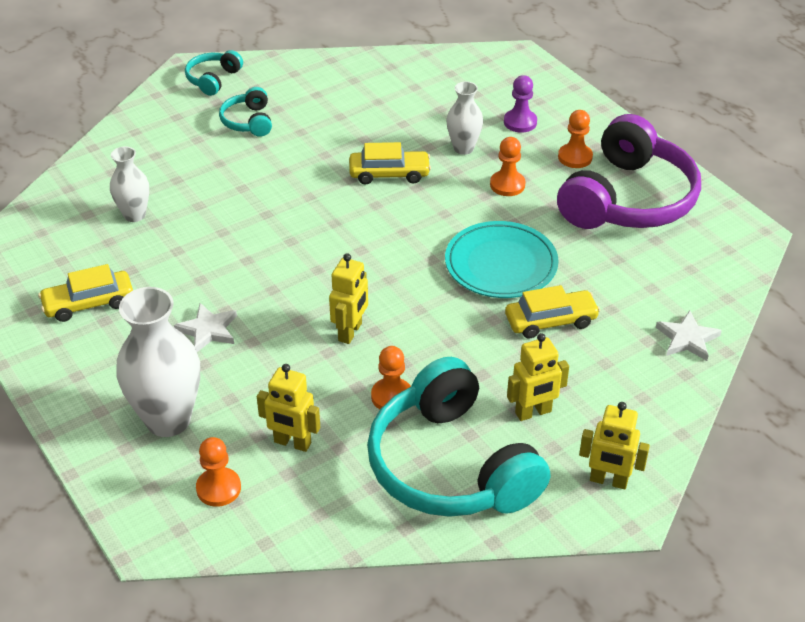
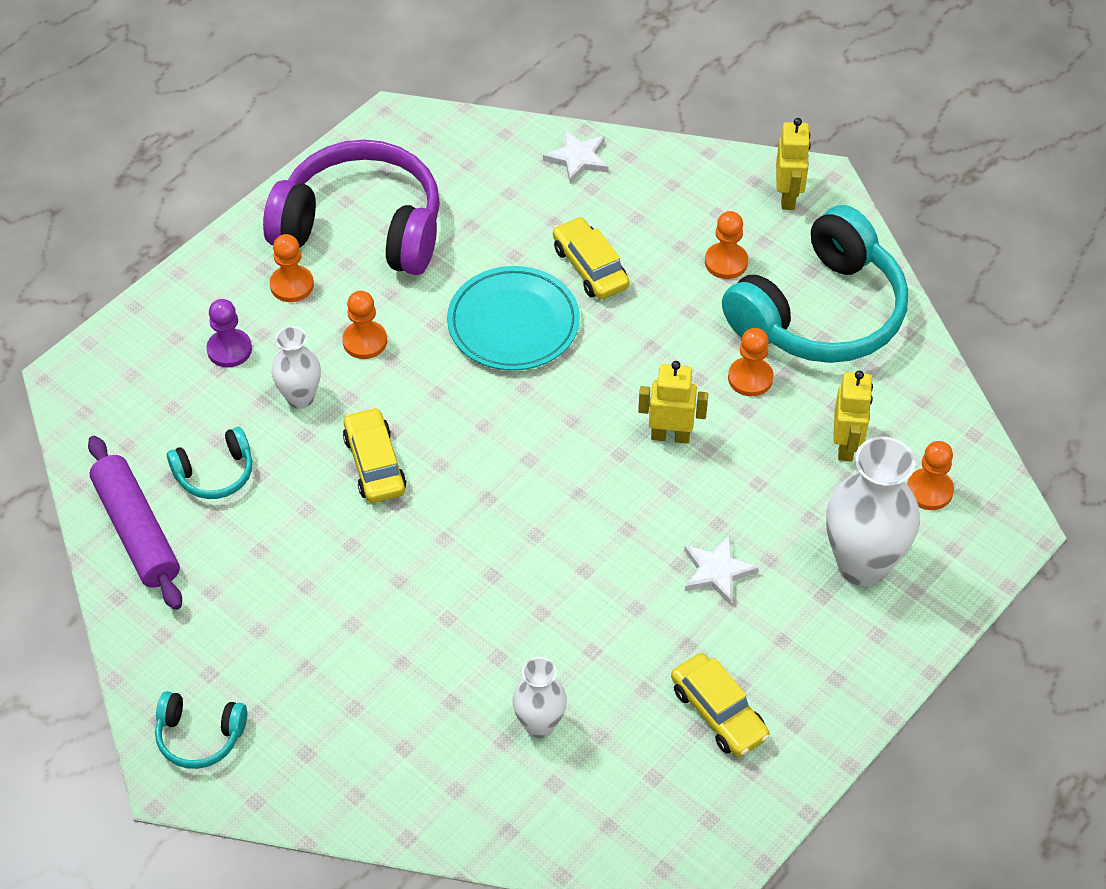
camera: 105 degrees left, 10 degrees up
turquoise headphones [219,87,272,137] -> turquoise headphones moved to [167,427,252,499]
yellow robot [507,333,569,421] -> orange pawn [705,211,748,279]
none -> purple rolling pin [88,436,182,610]

